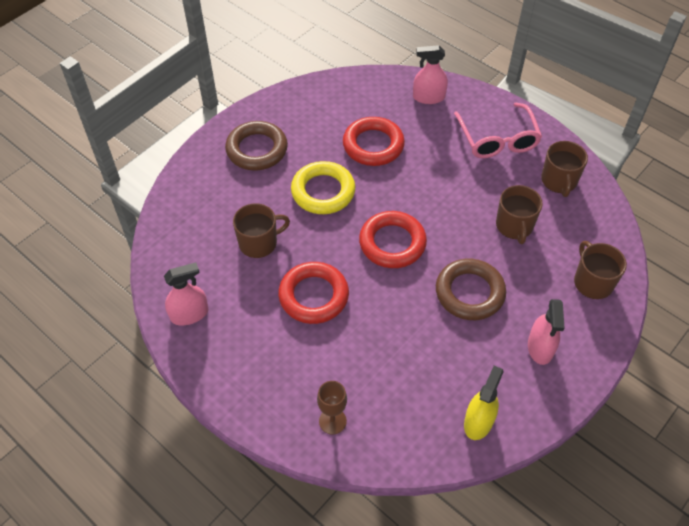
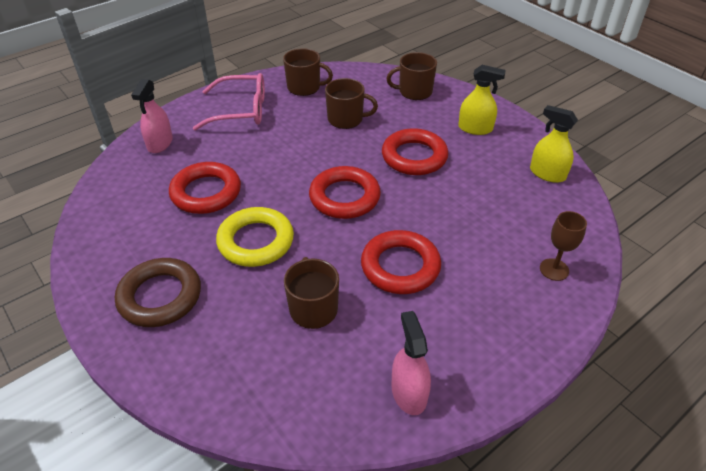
camera: 80 degrees left, 10 degrees down
brown ring [436,259,506,320] -> red ring [382,128,448,175]
pink spray bottle [528,299,564,365] -> yellow spray bottle [458,65,506,135]

